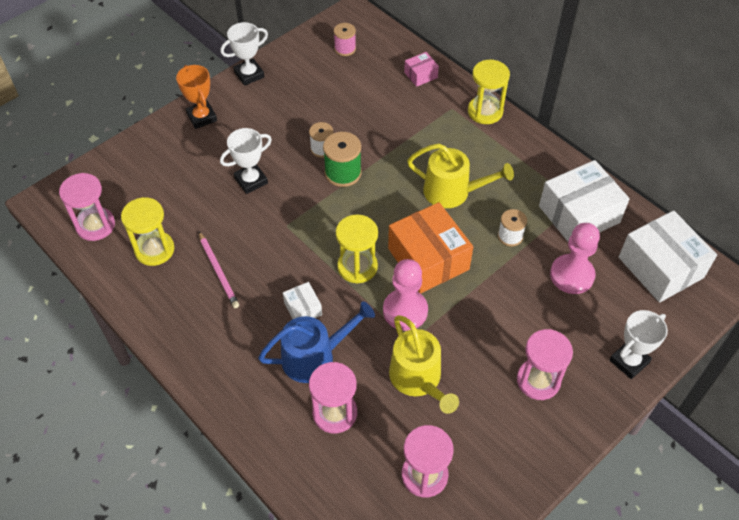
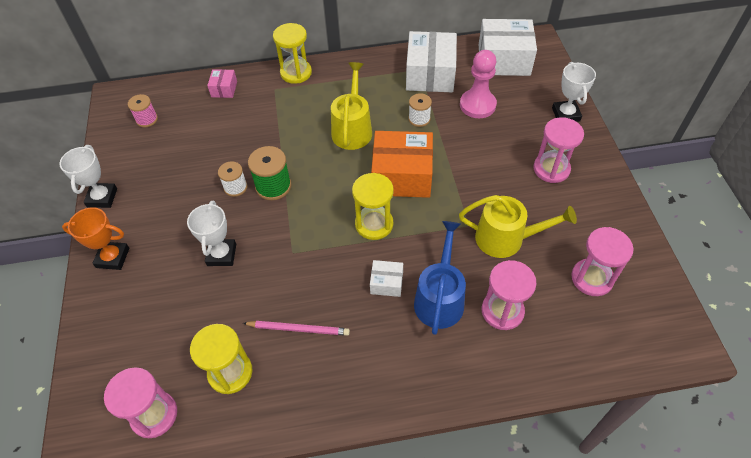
camera: 55 degrees left, 0 degrees up
pink pawn [383,259,428,331] -> none
yellow watering can [407,143,514,208] -> yellow watering can turned 45 degrees counterclockwise [331,62,372,150]

